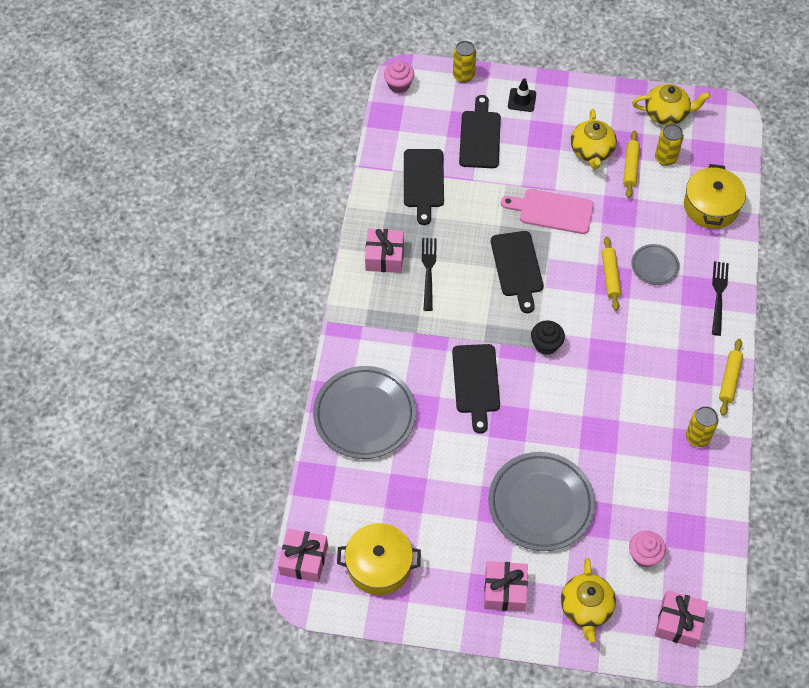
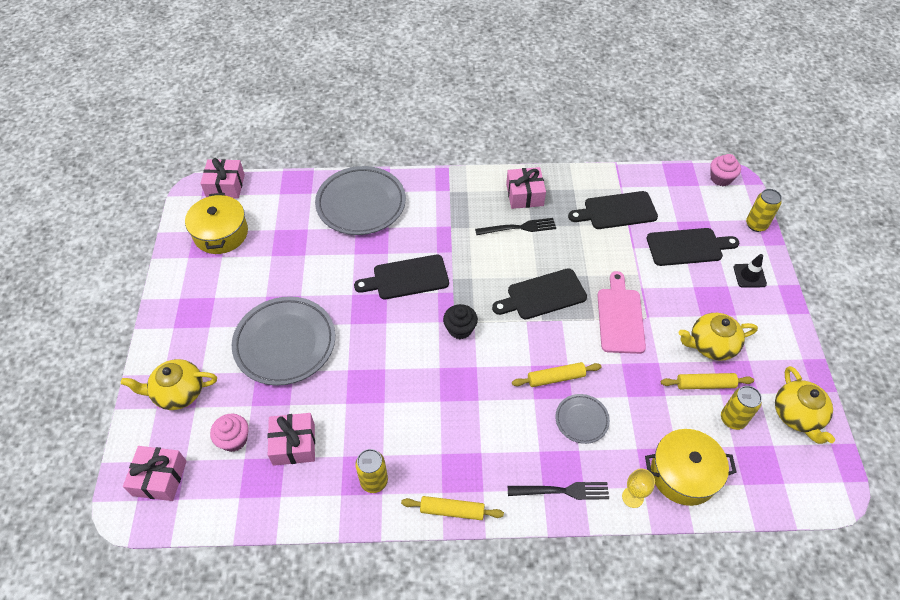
camera: 80 degrees right, 5 degrees down
pink gift [484,561,528,612] -> pink gift moved to [268,413,315,466]
none -> yellow goblet [622,469,655,508]

